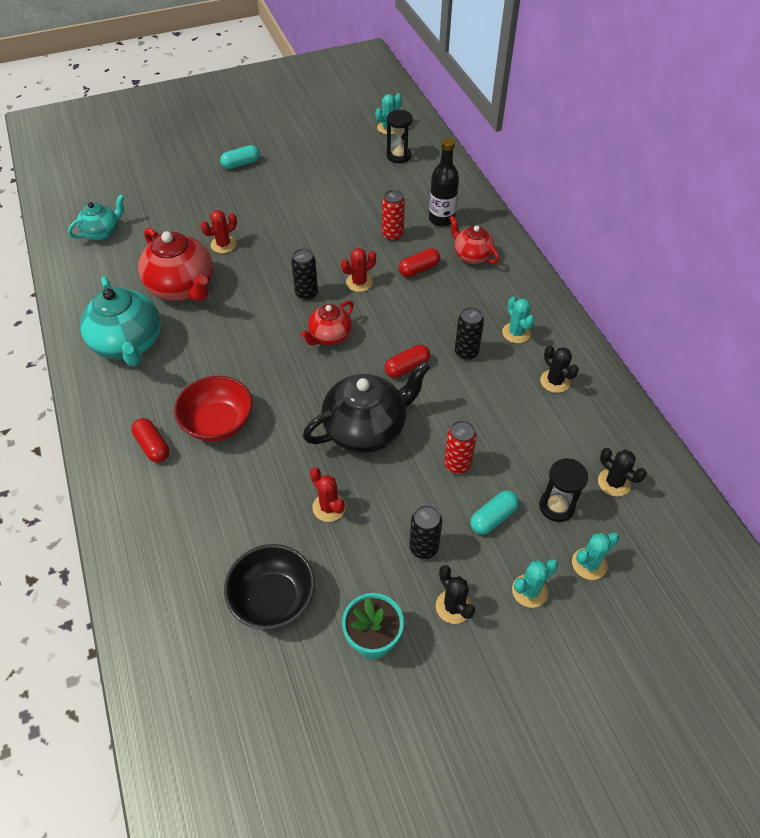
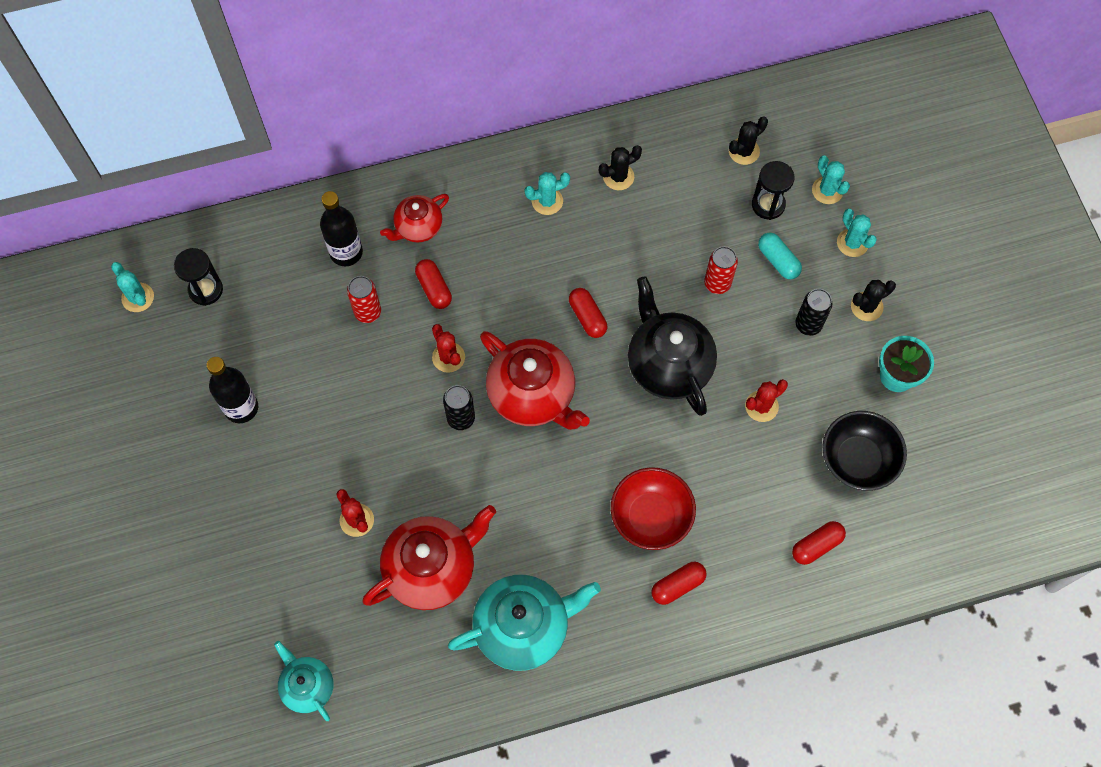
camera: 85 degrees left, 15 degrees up
turquoise capsule [220,145,260,169] -> none
red teapot [301,300,354,345] -> red teapot [480,331,590,430], size x1.73
black can [455,307,484,360] -> none
none -> black bottle [207,357,258,423]
none -> red capsule [792,521,846,565]

